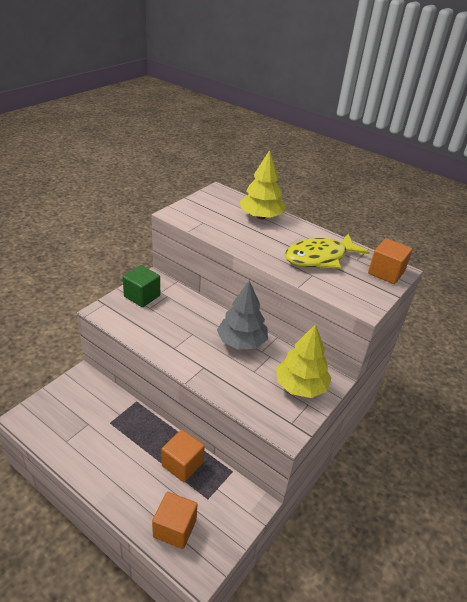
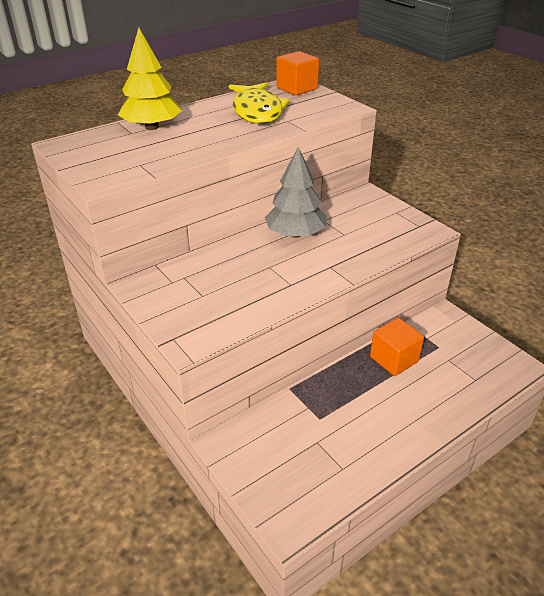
camera: 70 degrees left, 0 degrees up
green cube [123,265,160,307] -> none
orange cube [152,492,198,549] -> none
yellow tree [276,324,331,398] -> none

